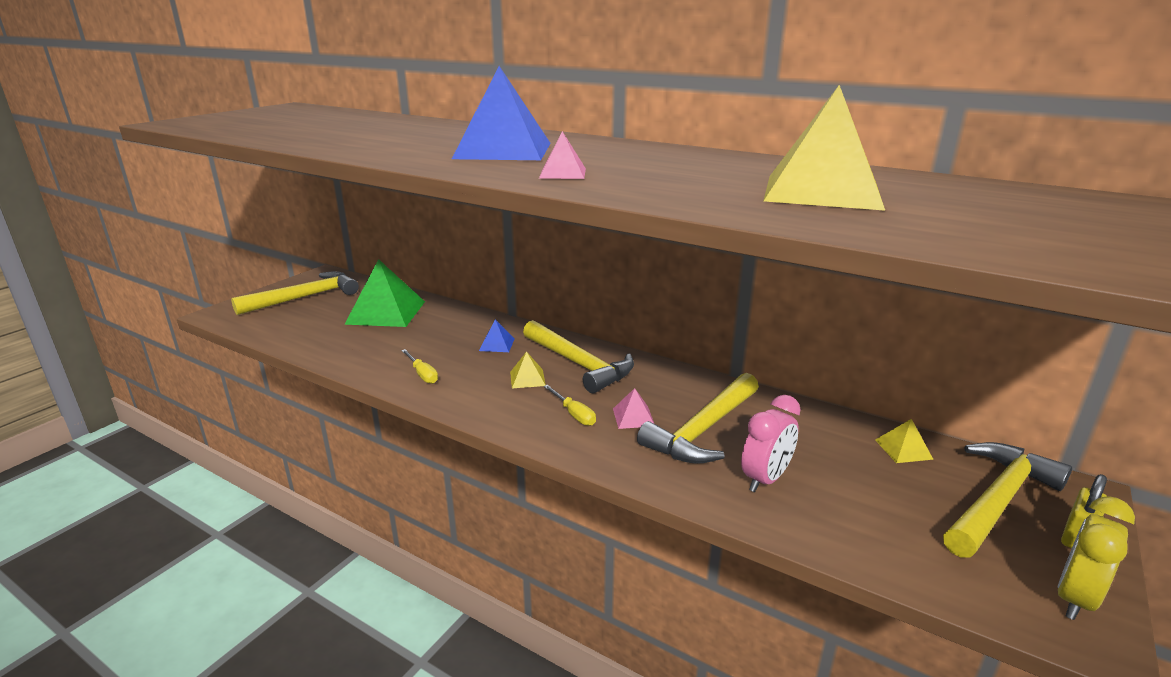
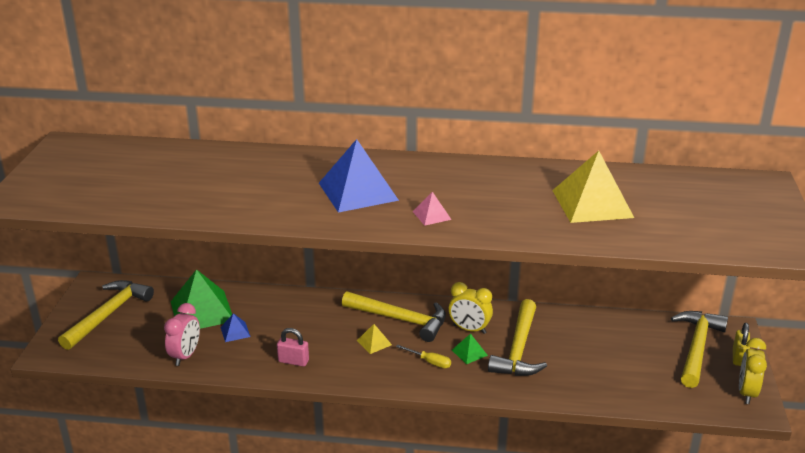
camera: 25 degrees left, 5 degrees up
yellow screwdriver [401,349,438,384] -> pink padlock [277,328,309,367]
blue pyramid [479,319,515,352] -> blue pyramid moved to [221,313,251,342]
pink pyramid [613,388,654,429] -> green pyramid [452,334,488,364]
pink clock [741,395,801,492] -> pink clock moved to [164,303,200,366]
yellow pyramid [875,419,934,463] -> none
none -> yellow clock [449,282,493,334]

